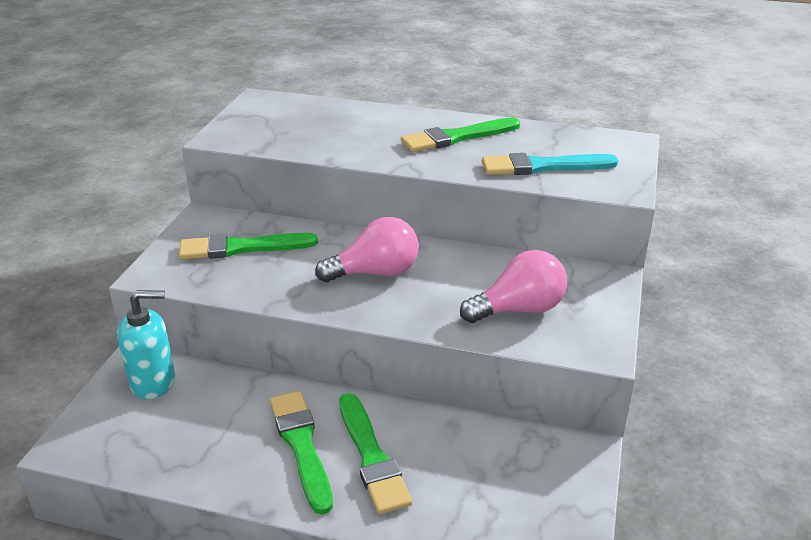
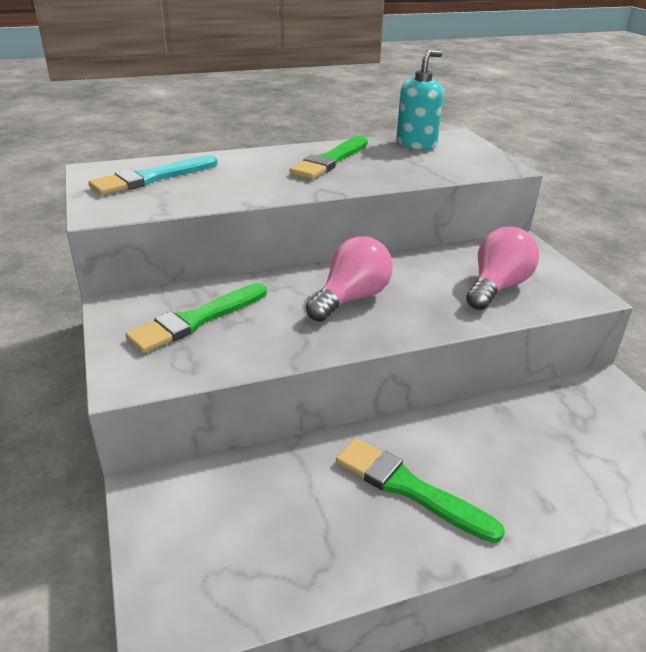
camera: 35 degrees left, 0 degrees up
turquoise soap dispenser [117,290,175,399] -> turquoise soap dispenser moved to [396,50,444,150]
green brush [339,393,412,514] -> none
turquoise brush [482,153,618,175] -> turquoise brush moved to [88,155,218,195]

